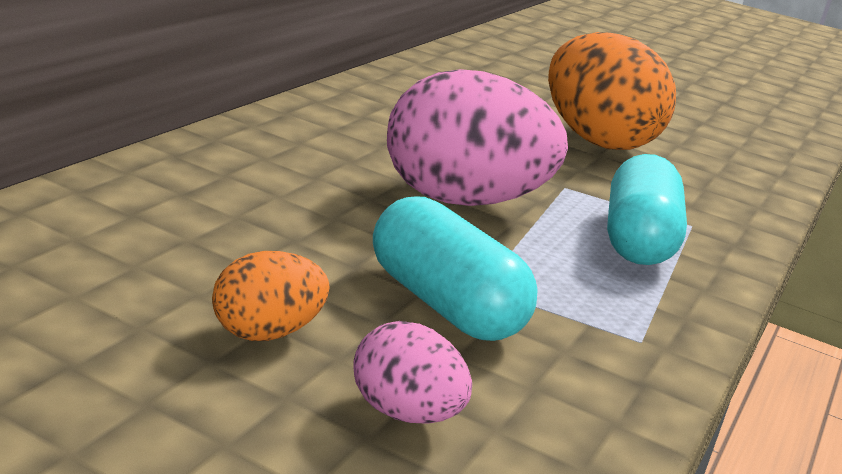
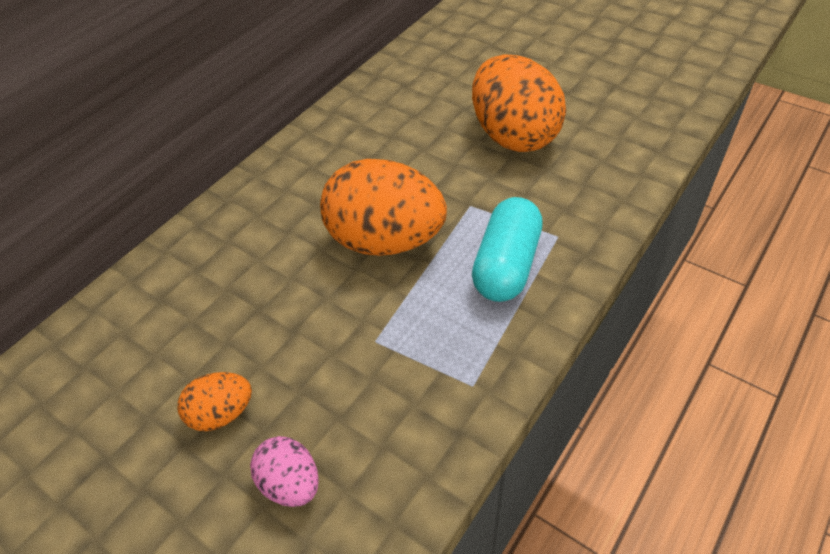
camera: 15 degrees right, 25 degrees up
turquoise capsule [373,197,538,341] -> none
pink egg [387,69,568,206] -> orange egg [320,159,447,256]

